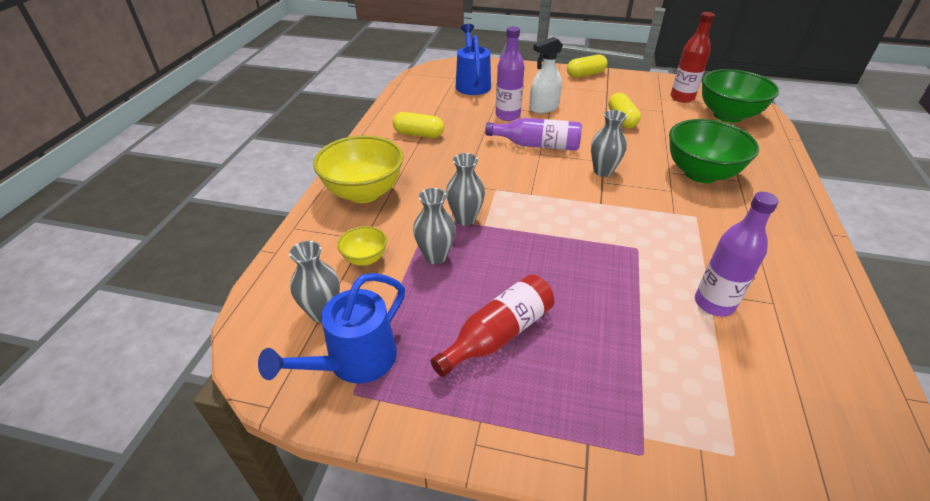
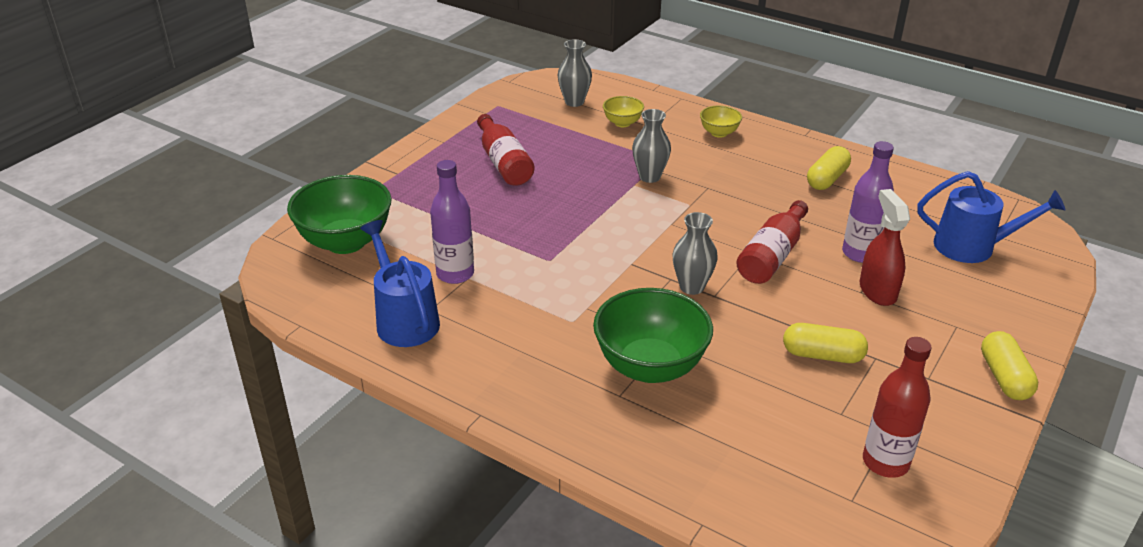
camera: 110 degrees right, 5 degrees down
blue watering can [258,273,405,384] -> blue watering can moved to [360,220,440,347]
yellow bowl [313,135,403,203] -> yellow bowl [700,105,742,138], size x0.49
grey vase [413,188,456,264] -> none
purple bottle [485,118,582,151] -> red bottle [737,200,808,284]
white spray bottle [529,37,563,113] -> red spray bottle [860,189,910,306]
green bowl [702,69,779,123] -> green bowl moved to [287,175,392,254]

